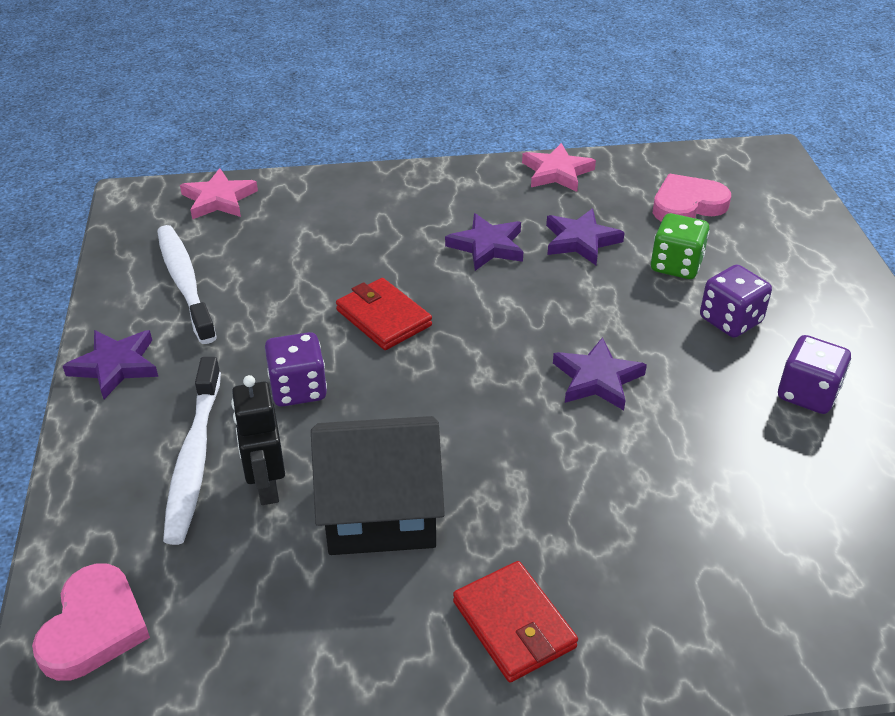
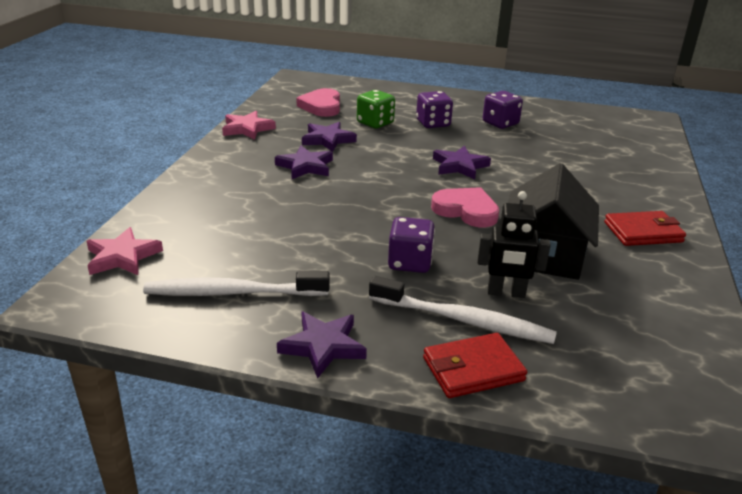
camera: 70 degrees left, 10 degrees down
pink heart [32,563,150,681] -> pink heart moved to [431,187,499,227]
red wallet [336,278,432,350] -> red wallet moved to [423,333,527,398]

